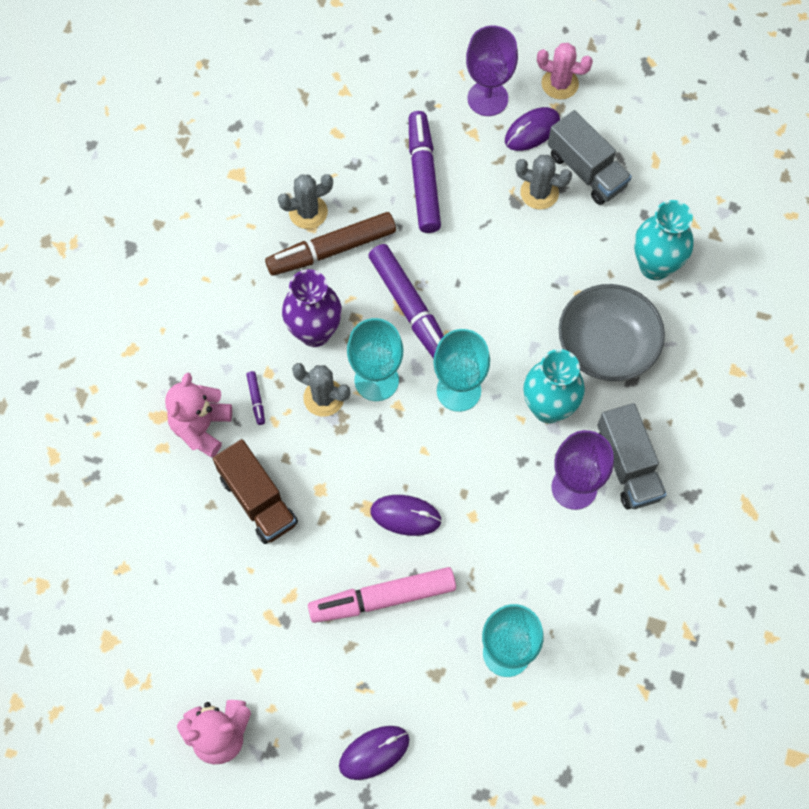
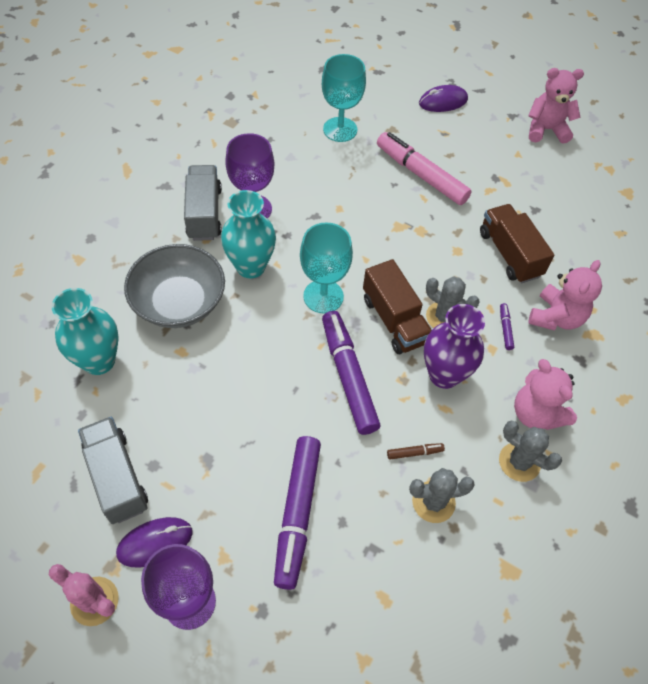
camera: 170 degrees left, 10 degrees down
brown marker [265,212,396,276] -> brown marker [387,443,445,459], size x0.40
pink marker [308,567,456,623] -> pink marker turned 135 degrees counterclockwise [377,132,472,205]
turquoise goblet [347,318,403,401] -> brown truck [363,259,432,354]
purple mouse [370,495,442,536] -> none
grey cactus [515,155,572,209] -> grey cactus moved to [499,420,562,482]
none -> pink teddy bear [514,359,577,430]

